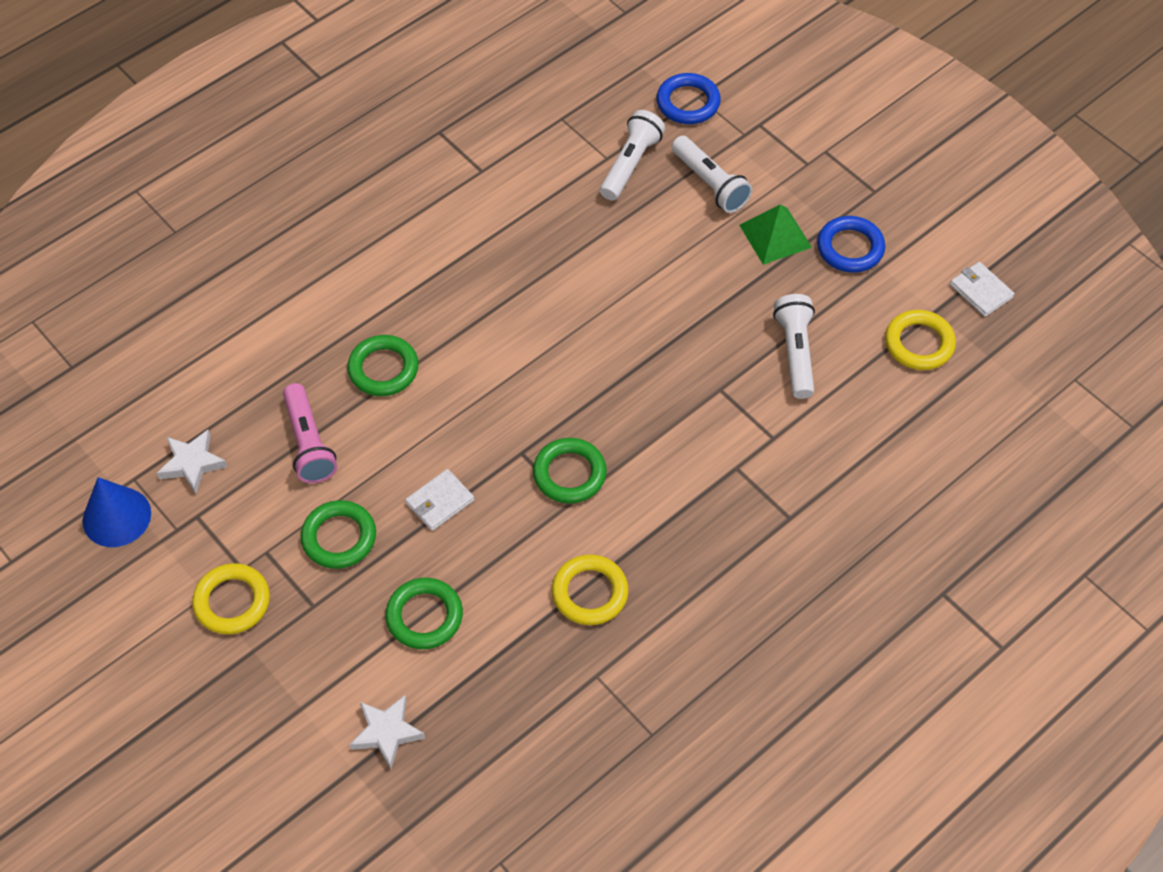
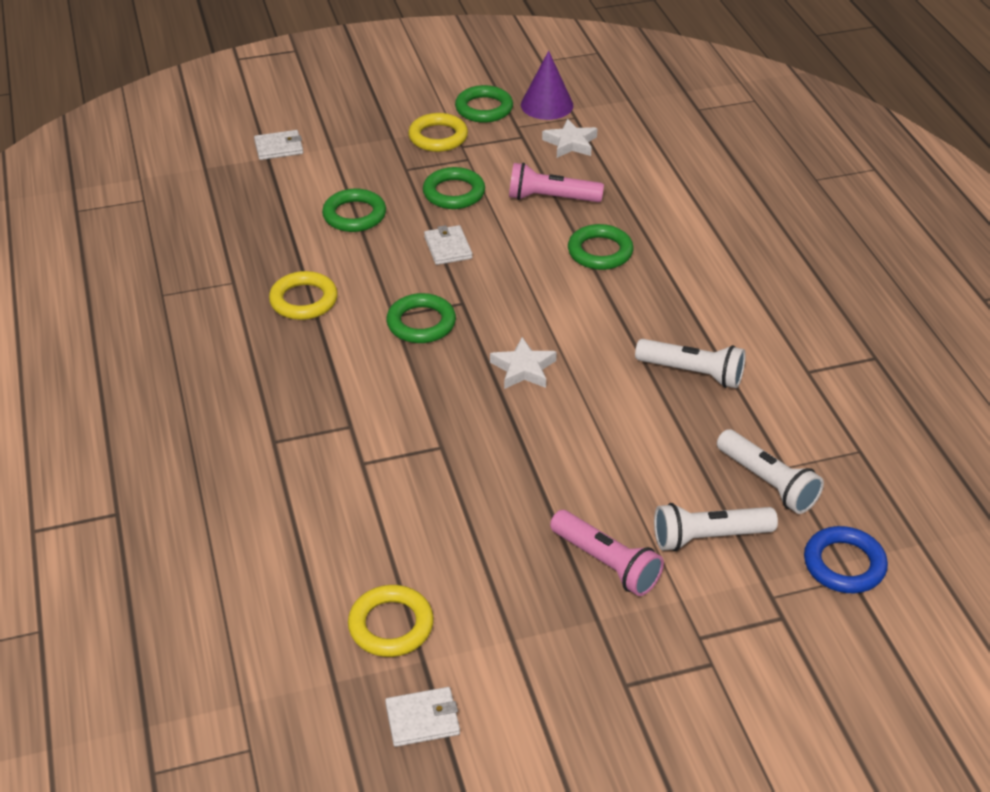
camera: 115 degrees right, 15 degrees down
blue cone [83,477,151,547] -> purple cone [521,51,574,120]
white star [349,695,425,769] -> white star moved to [490,337,557,389]
green pyramid [739,204,812,265] -> pink flashlight [550,510,664,596]
white flashlight [773,294,815,399] -> white flashlight moved to [635,339,746,388]
blue ring [817,216,885,273] -> none
none -> white wallet [254,130,303,160]
none -> green ring [455,85,513,123]

